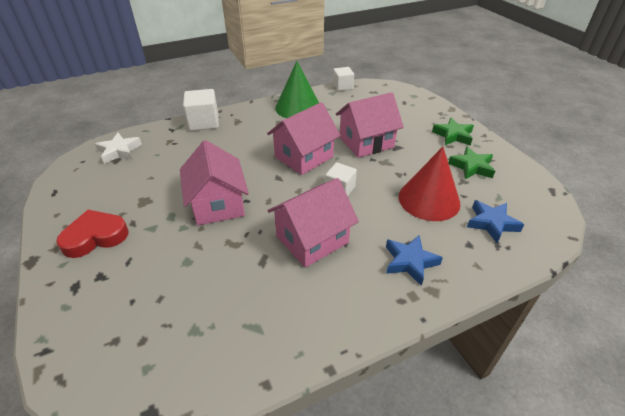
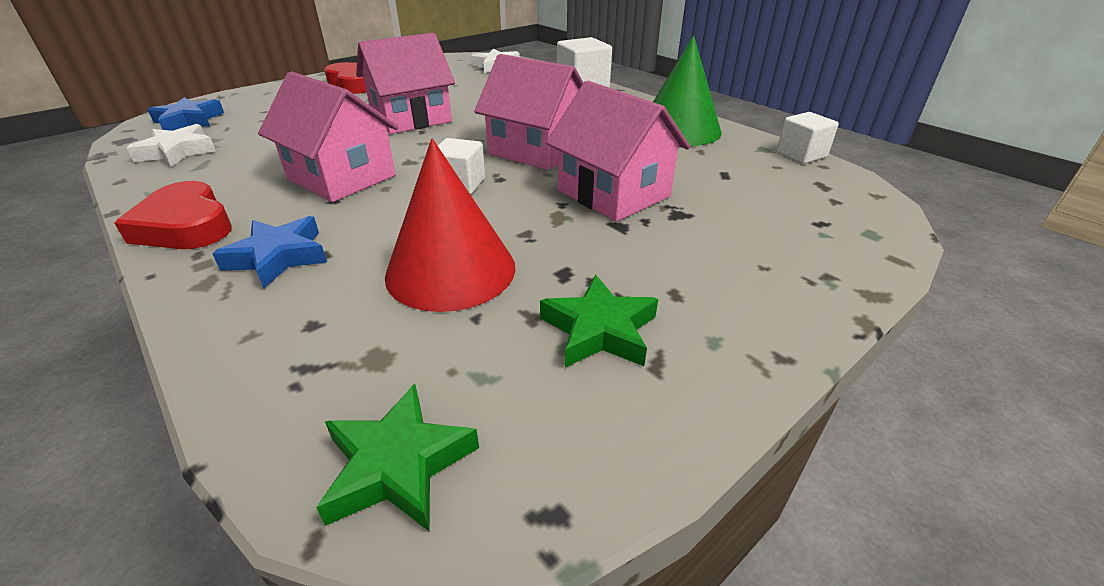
camera: 75 degrees right, 5 degrees down
green star [432,118,474,145] -> green star moved to [316,384,479,532]
blue star [467,200,524,243] -> blue star moved to [148,97,224,131]
none -> red heart [115,181,232,249]
none -> white star [127,124,216,167]

